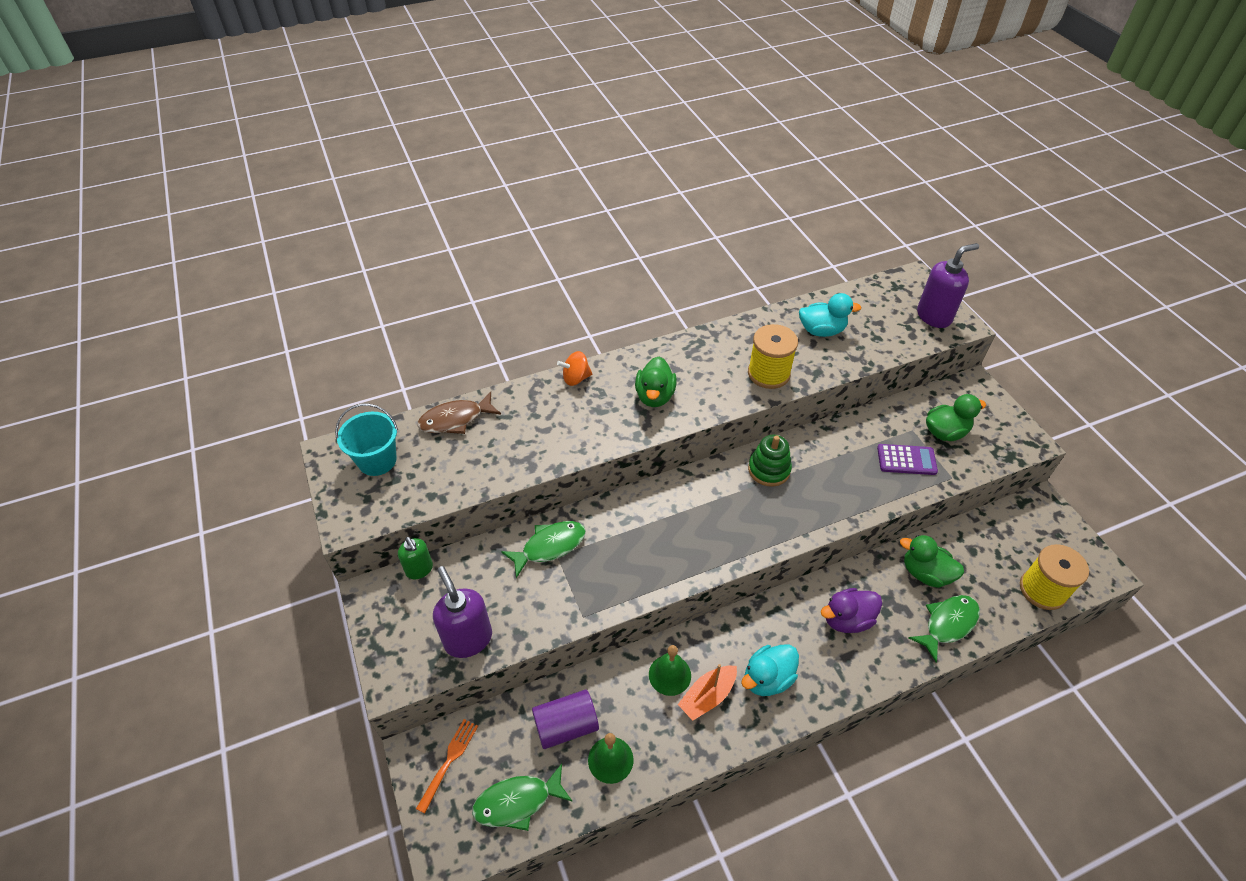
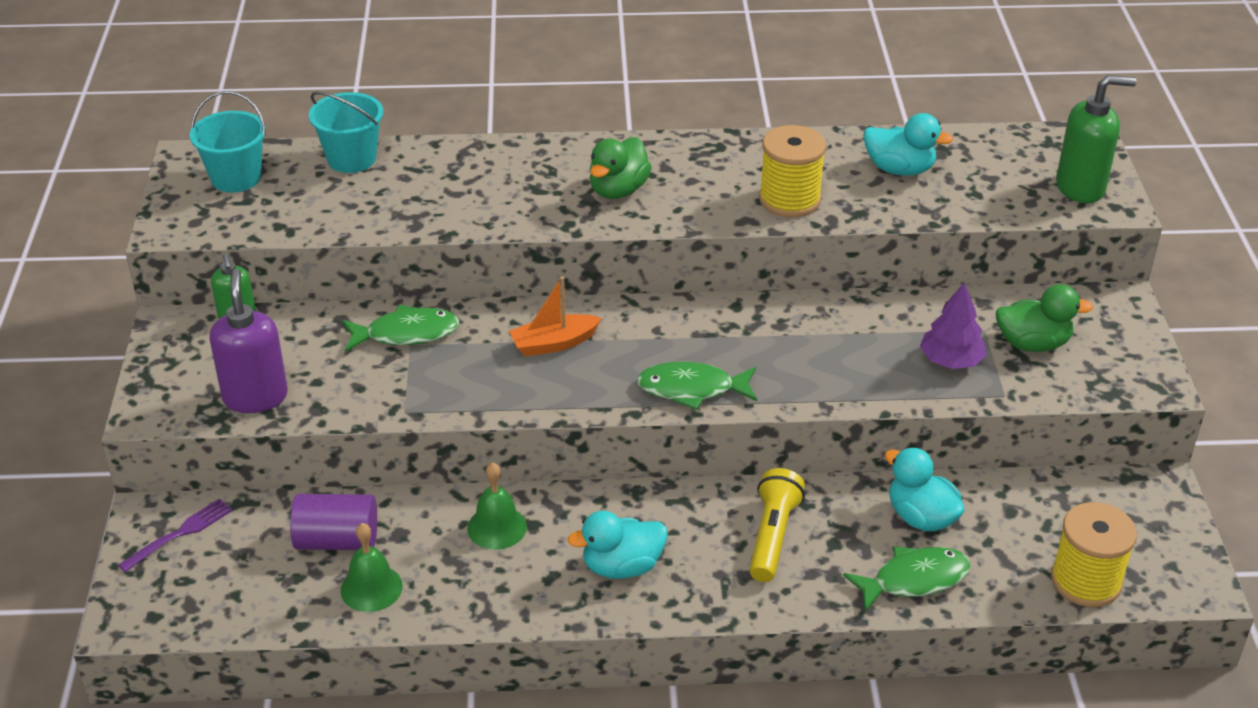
camera: 20 degrees right, 10 degrees down
orange fork [416,719,478,813] -> purple fork [118,498,233,572]
brown fish [417,392,501,434] -> turquoise bucket [309,91,383,173]
green fish [472,763,573,831] -> green fish moved to [637,361,757,410]
orange spinning top [557,351,592,386] -> none
orange boat [678,664,737,721] -> orange boat moved to [509,277,602,357]
green stacking toy [748,435,792,487] -> none
purple duck [821,588,882,633] -> yellow flashlight [749,468,805,582]
purple calculator [877,444,938,475] -> purple tree [920,282,987,369]
green duck [900,535,964,588] -> turquoise duck [885,447,965,531]
purple soap dispenser [917,243,979,328] -> green soap dispenser [1056,75,1137,203]

